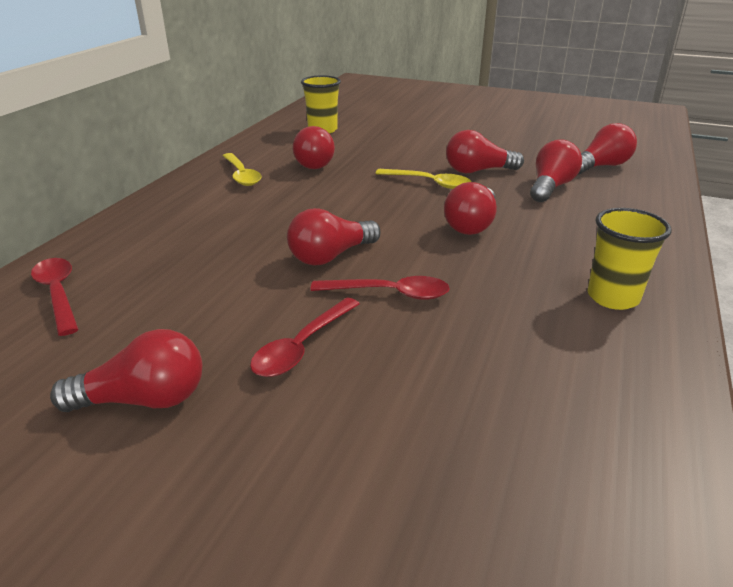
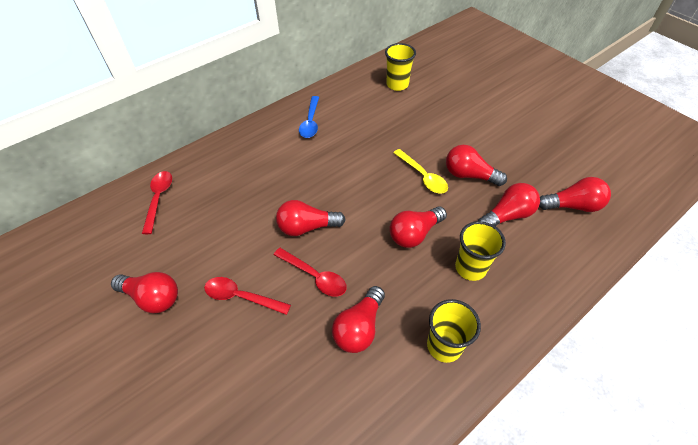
camera: 30 degrees right, 20 degrees up
yellow spoon [223,153,262,186] -> blue spoon [299,96,319,138]
red spoon [250,298,360,377] -> red spoon turned 45 degrees clockwise [204,277,291,315]
red light bulb [293,126,335,169] -> red light bulb moved to [332,286,385,353]
none -> yellow cup [455,221,506,281]

